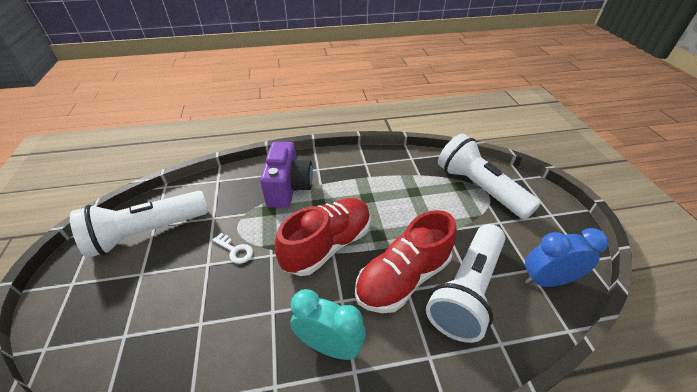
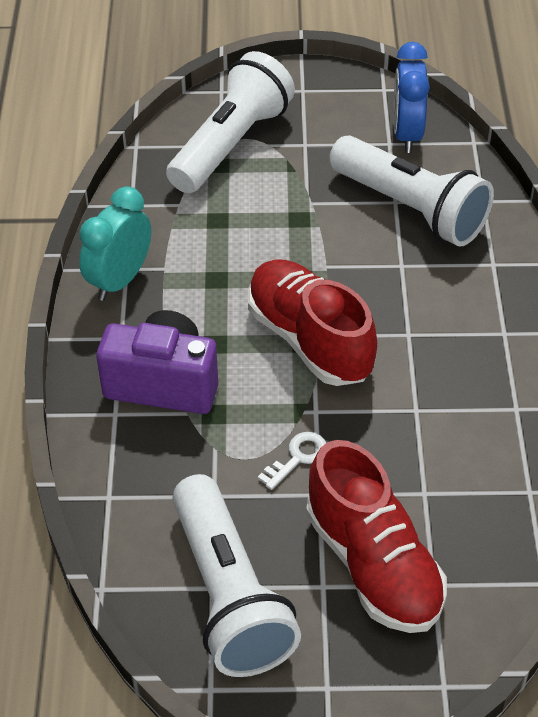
camera: 80 degrees left, 5 degrees up
turquoise clock [290,289,366,360] -> turquoise clock moved to [79,186,151,301]
red shoe [355,210,457,313] -> red shoe moved to [306,440,447,633]
white flashlight [438,133,541,220] -> white flashlight turned 150 degrees clockwise [166,51,295,193]

